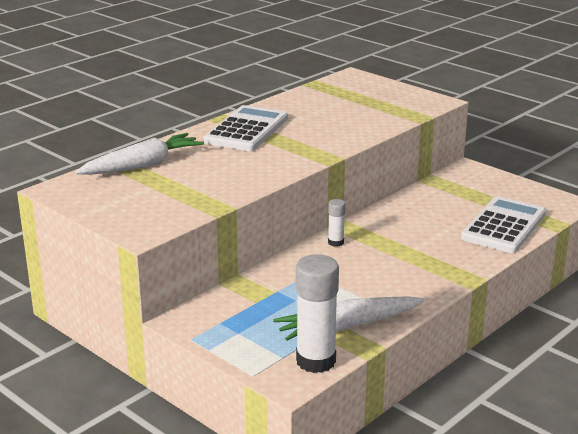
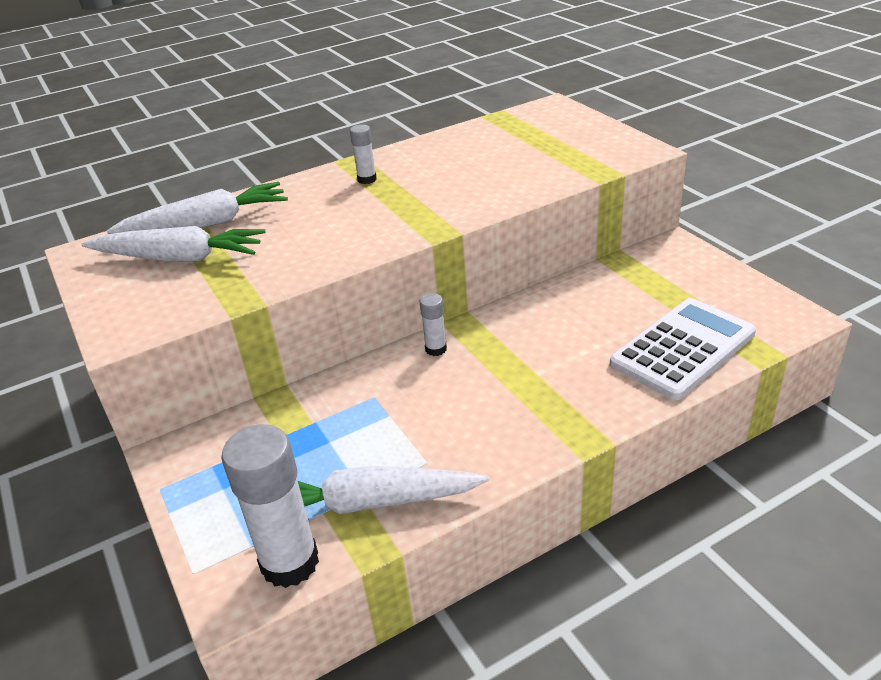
camera: 20 degrees right, 10 degrees up
white calculator [203,105,288,151] -> white glue stick [350,124,377,184]
none -> white carrot [82,226,266,262]

